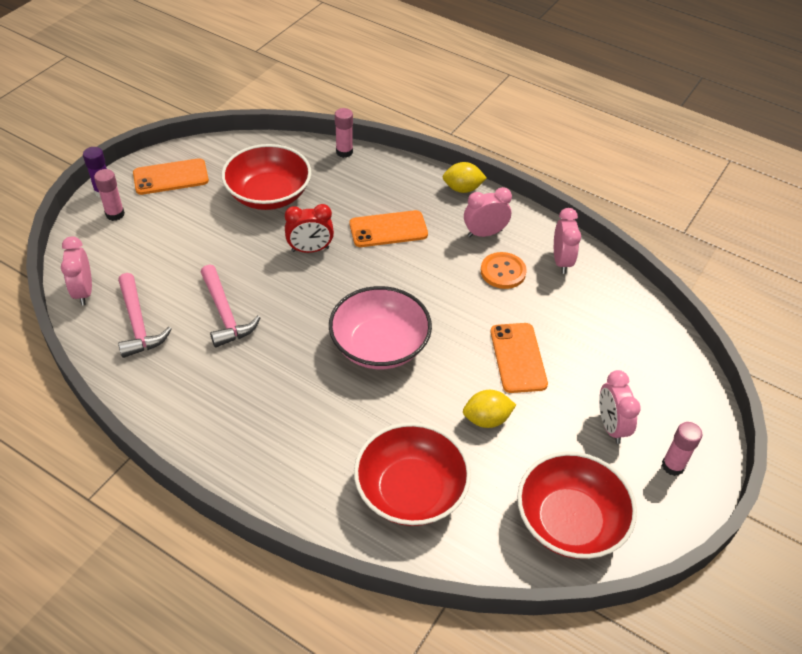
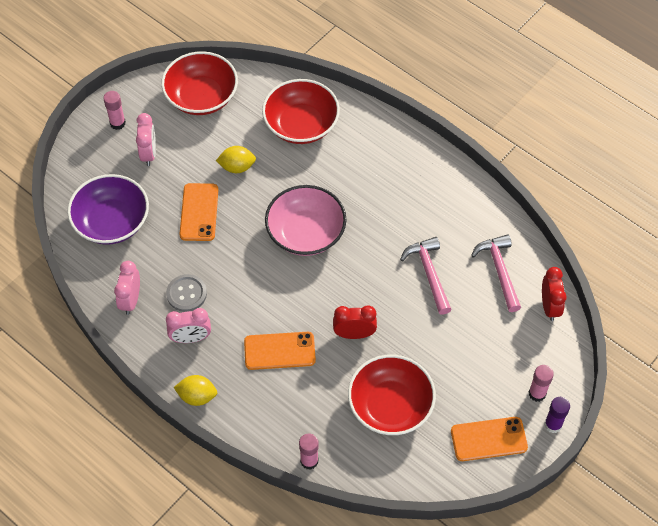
camera: 170 degrees left, 10 degrees up
pink clock [61,236,92,305] -> red clock [542,267,566,321]
orange button [481,252,527,289] -> grey button [166,274,207,312]
none -> purple bowl [67,174,149,245]

